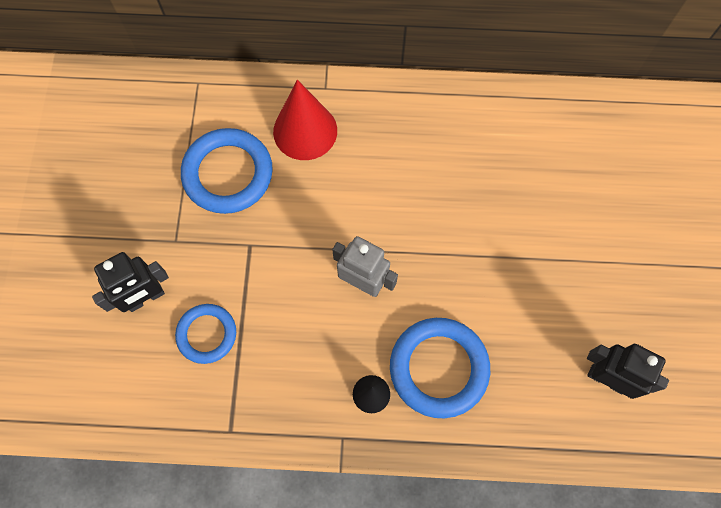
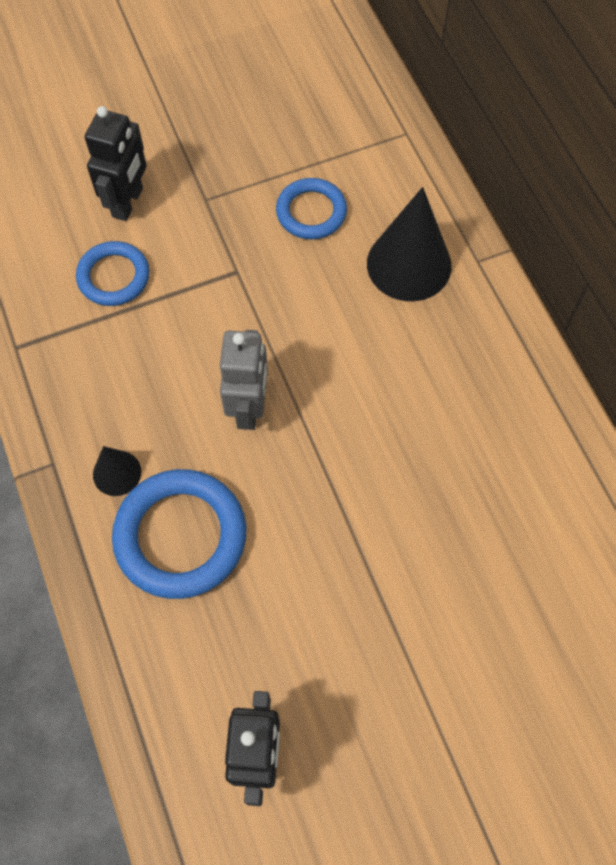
camera: 65 degrees right, 5 degrees down
black robot [92,252,169,312] -> black robot turned 105 degrees counterclockwise [85,106,147,221]
blue ring [181,128,273,214] -> blue ring [276,178,347,239], size x0.62
red cone [273,80,337,160] -> black cone [367,187,452,301]

